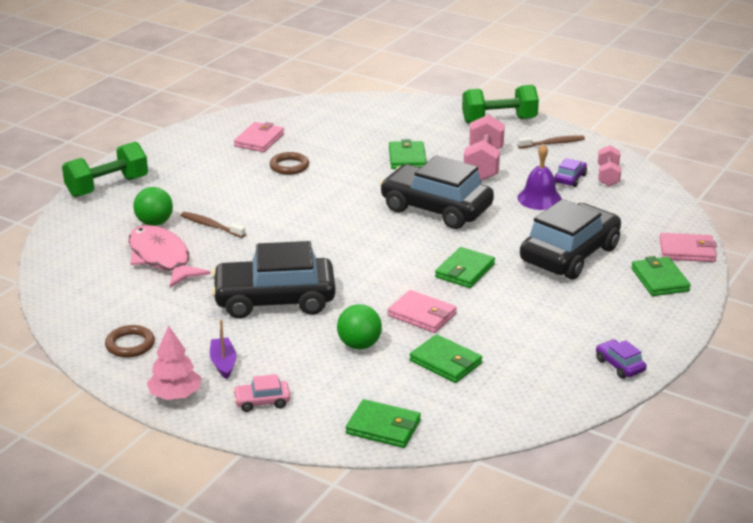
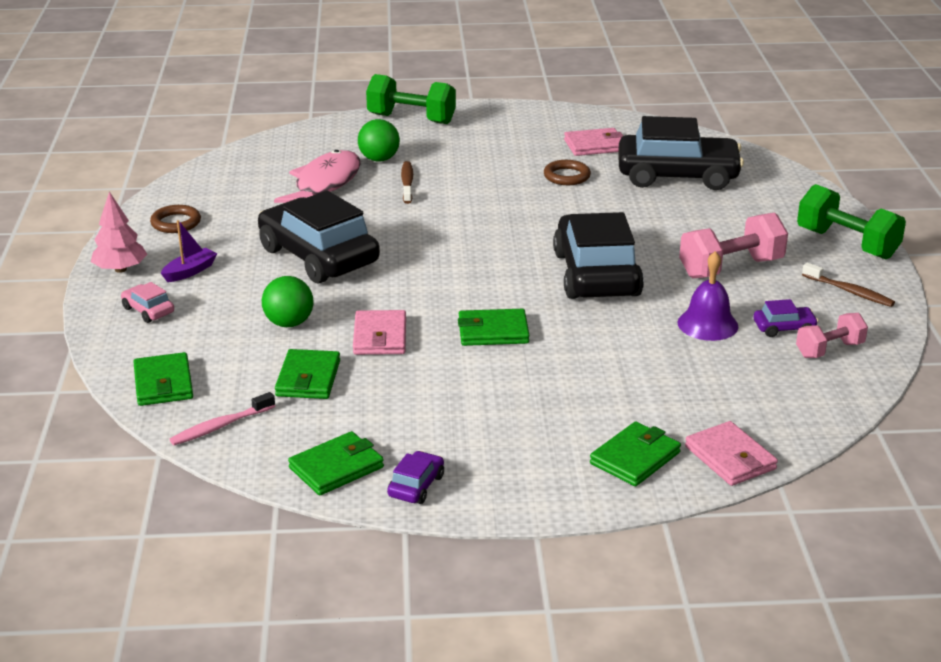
camera: 55 degrees right, 0 degrees up
green wallet [389,139,427,169] -> green wallet moved to [288,431,384,495]
black car [520,199,621,280] -> black car moved to [618,116,744,190]
none -> pink toothbrush [170,392,275,445]

